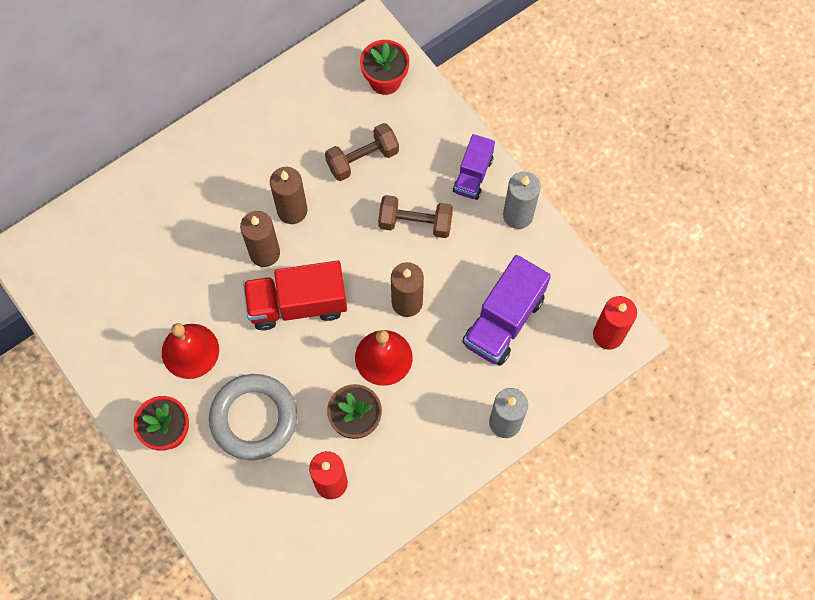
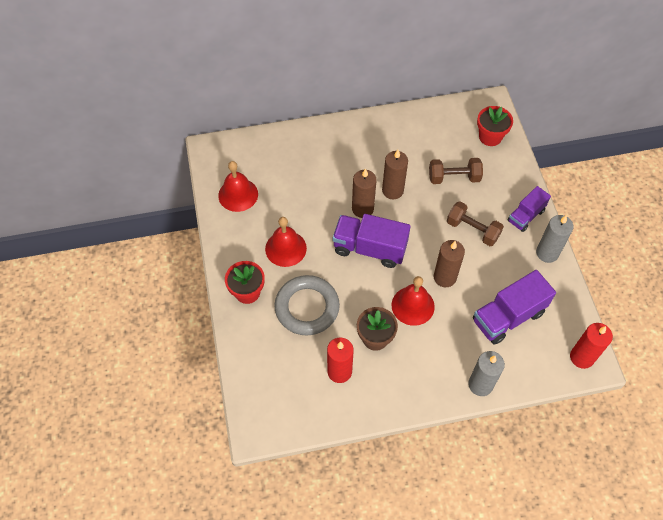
camera: 25 degrees right, 10 degrees down
red truck [243,260,347,330] -> purple truck [333,214,411,268]
none -> red bell [218,161,258,212]

